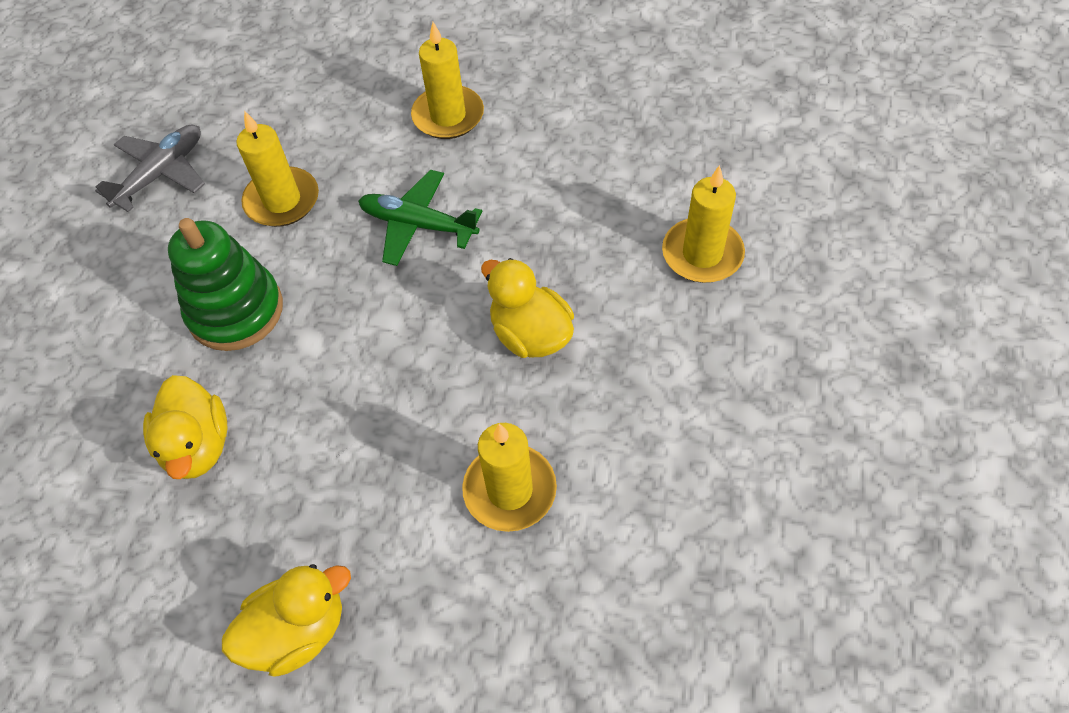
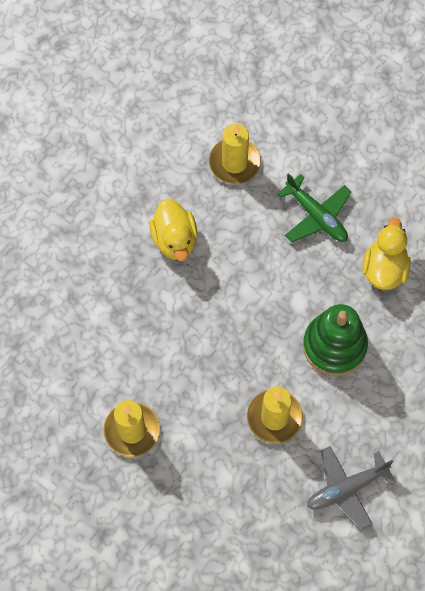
camera: 155 degrees left, 10 degrees up
yellow duck [222,564,351,677] -> none
green plane [358,170,482,266] -> green plane moved to [277,173,351,242]
yellow candle [662,165,745,283] -> none

